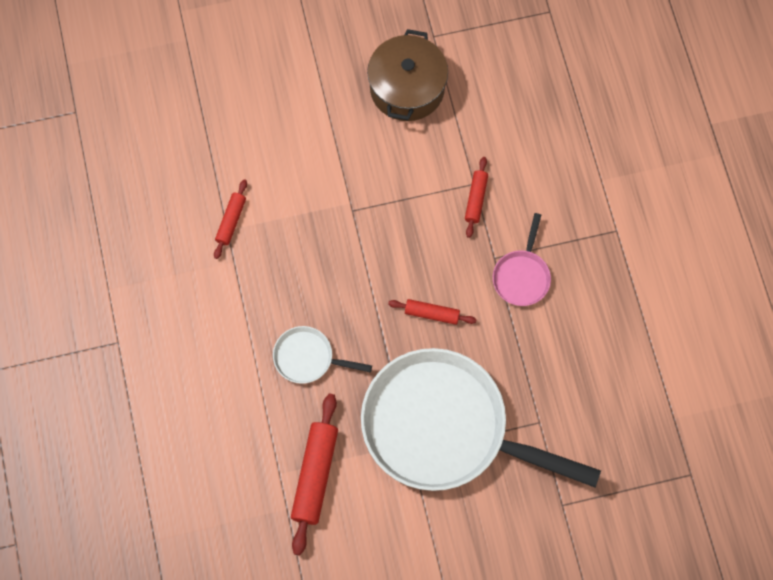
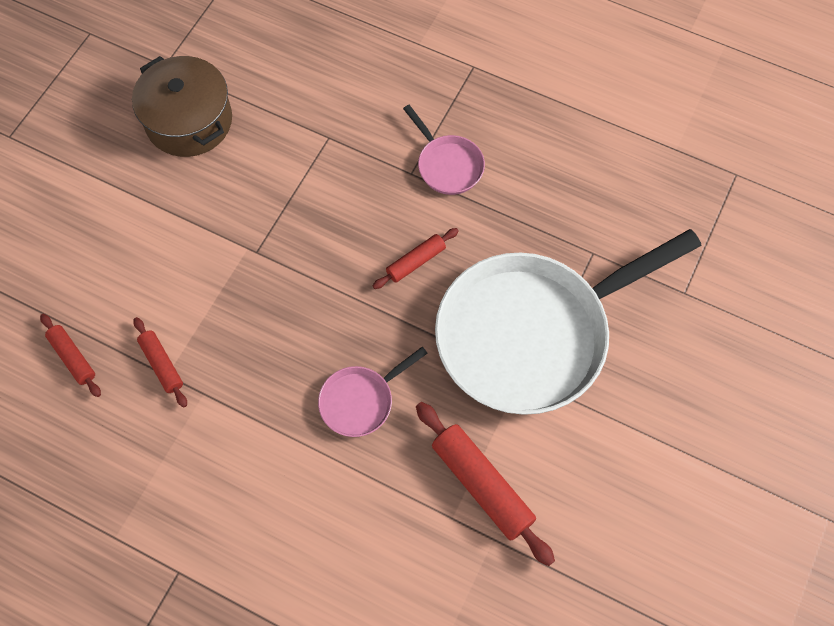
camera: 50 degrees left, 5 degrees down
white pan [273,326,372,384] -> pink pan [318,347,428,437]
red rolling pin [465,157,488,238] -> red rolling pin moved to [40,314,101,397]

